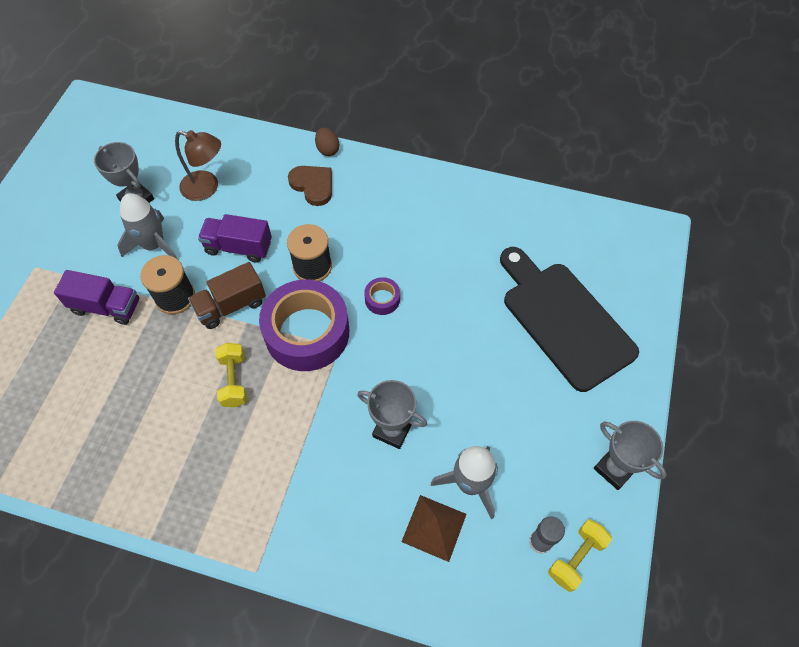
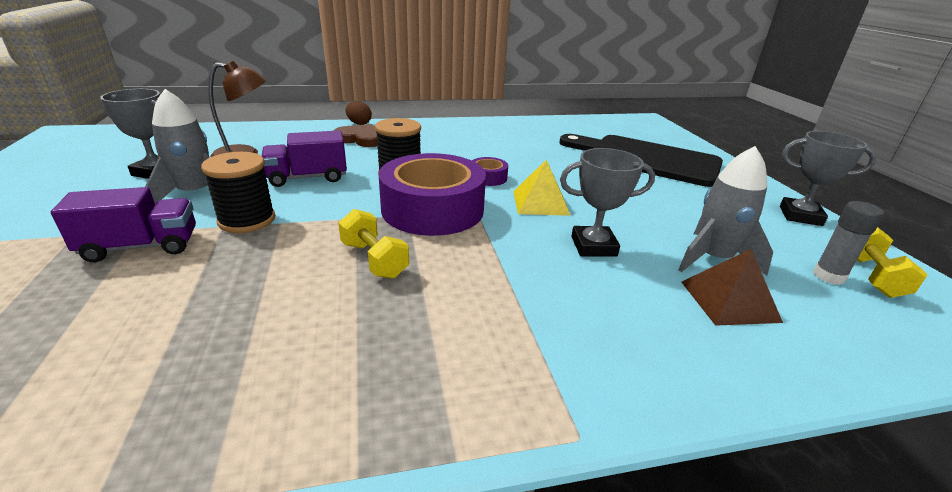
camera: 30 degrees left, 30 degrees down
brown truck [188,262,266,329] -> none
none -> yellow pyramid [513,160,571,216]

